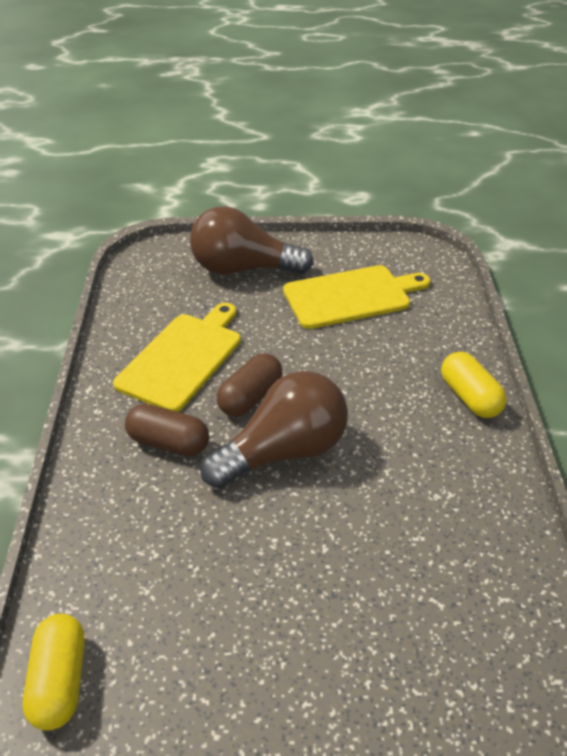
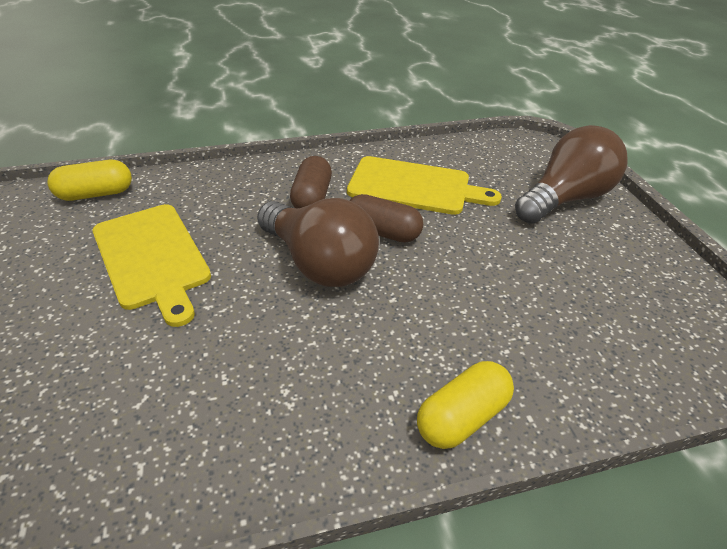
camera: 75 degrees right, 0 degrees up
brown light bulb [190,206,314,274] -> brown light bulb turned 60 degrees clockwise [515,125,628,224]
yellow cutting board [283,265,430,329] -> yellow cutting board moved to [93,204,211,327]

